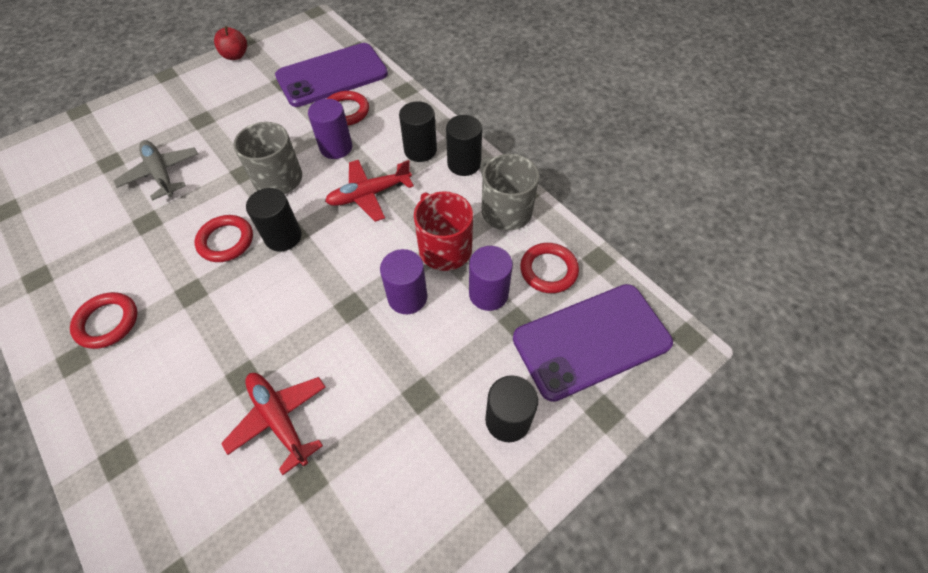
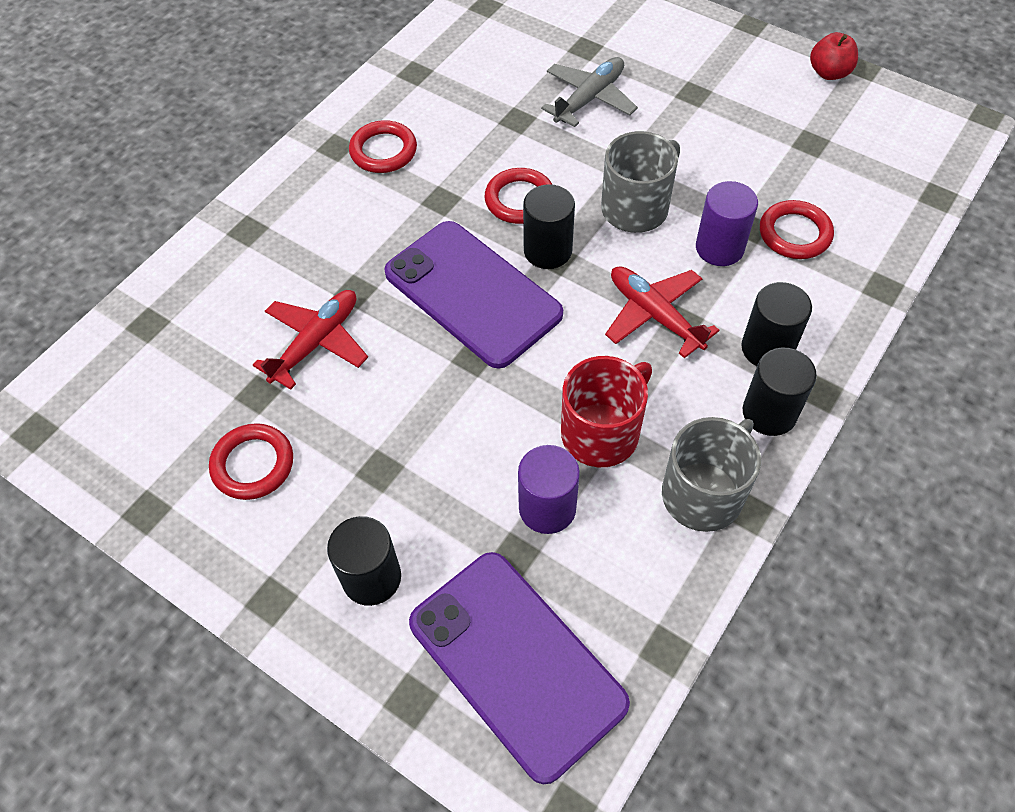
camera: 75 degrees right, 0 degrees up
purple phone [275,43,388,107] -> purple phone moved to [384,221,563,369]
purple cylinder [380,249,427,314] -> none
red ring [520,243,579,293] -> red ring moved to [209,423,293,500]

